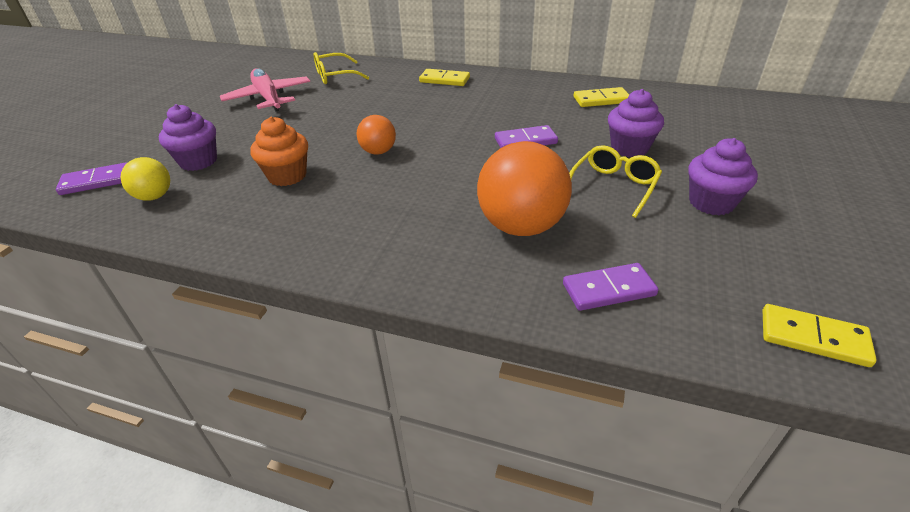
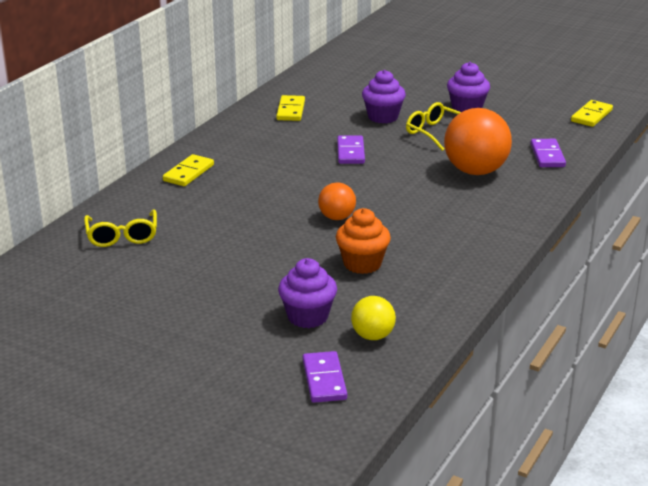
camera: 80 degrees left, 10 degrees down
pink plane [220,68,310,112] -> none

